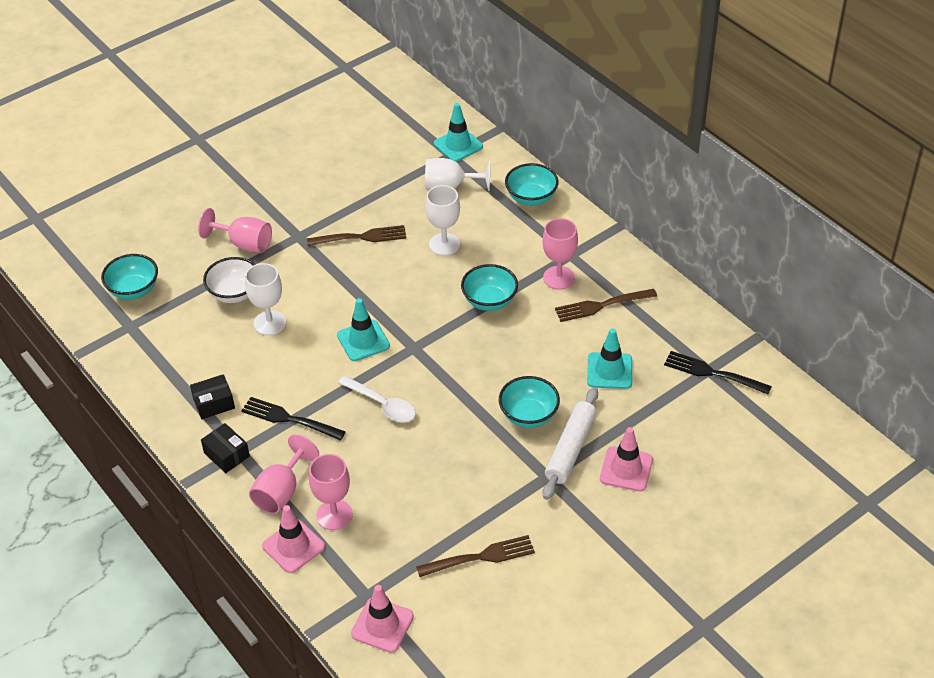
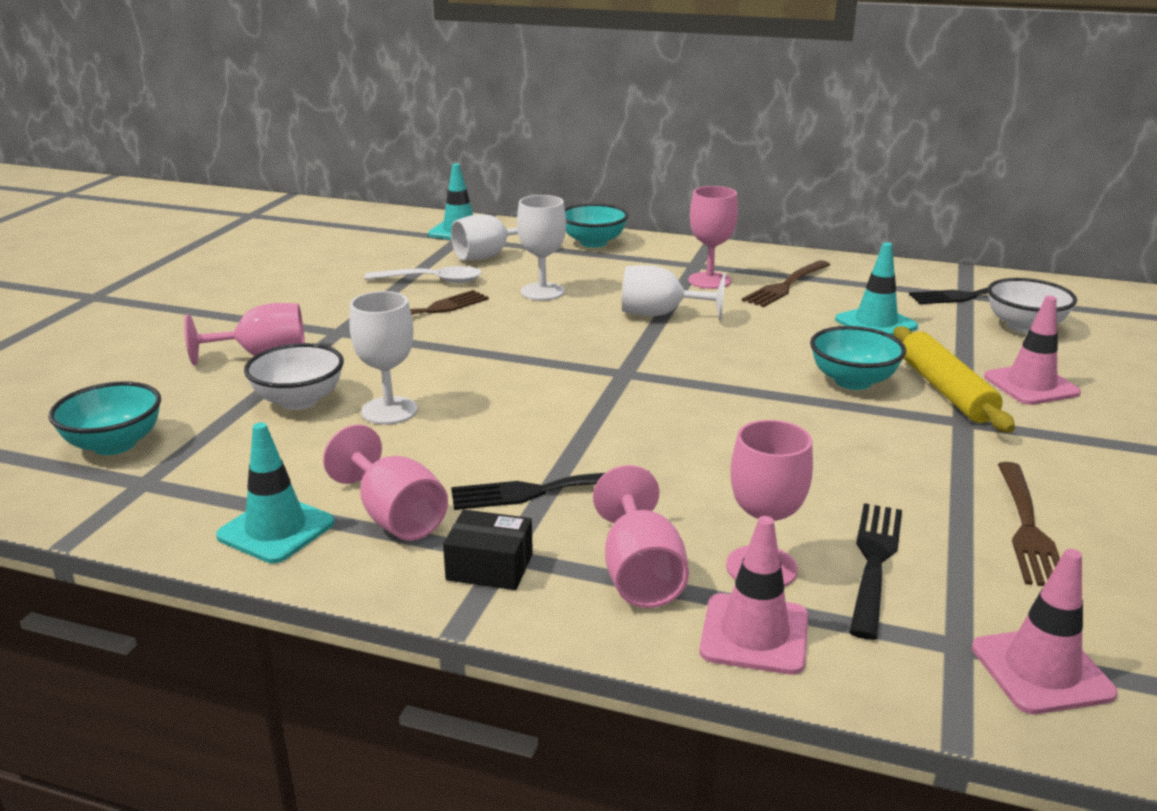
camera: 35 degrees left, 20 degrees down
black box [190,374,235,419] -> pink goblet [323,424,448,541]
turquoise traffic cone [337,298,390,361] -> turquoise traffic cone moved to [216,422,335,563]
white spoon [338,376,416,422] -> white spoon moved to [364,266,482,283]
brown fork [416,535,535,577] -> brown fork turned 150 degrees clockwise [998,462,1060,586]
turquoise bowl [461,264,518,311] -> white goblet [622,265,726,321]
white rolling pin [543,387,598,500] -> yellow rolling pin [894,326,1015,433]
none -> black fork [849,503,902,640]
none -> white bowl [987,278,1077,333]

